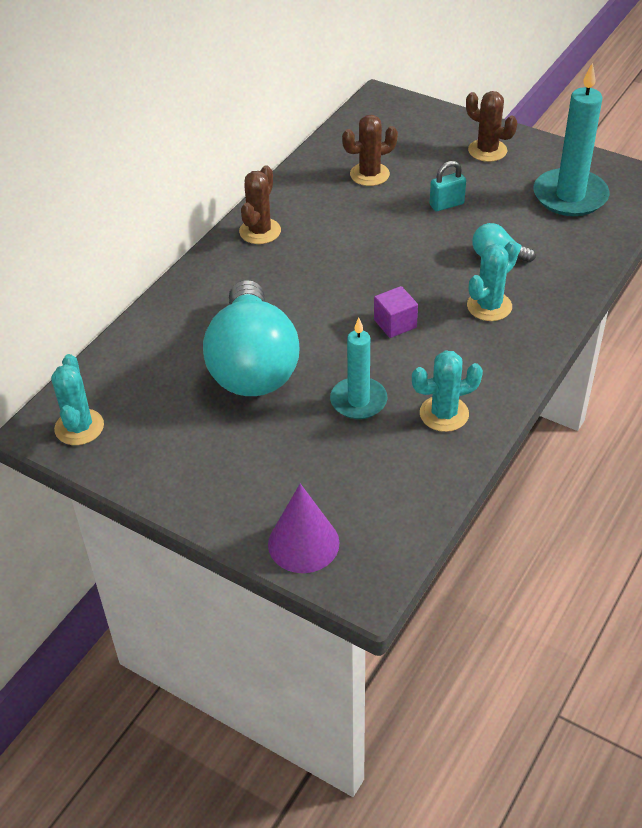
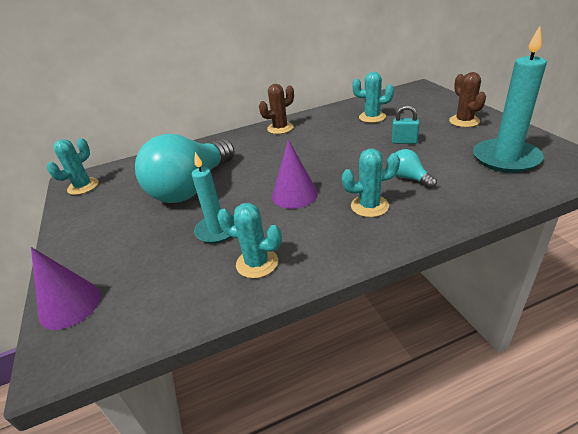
camera: 40 degrees right, 10 degrees down
brown cactus [342,115,398,186] -> turquoise cactus [352,72,394,123]
purple cube [374,286,418,338] -> purple cone [272,140,318,209]

